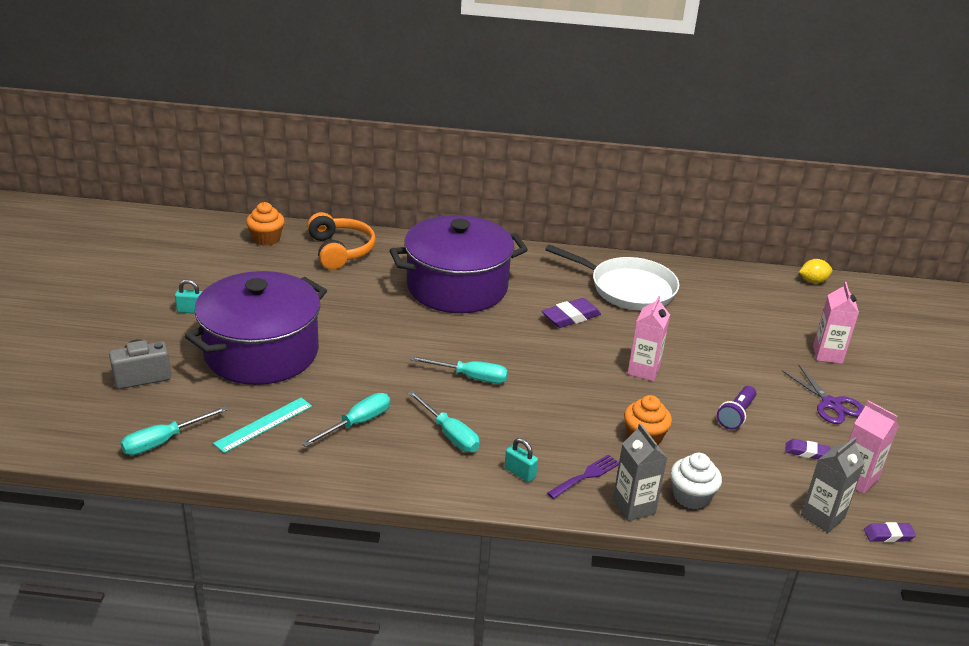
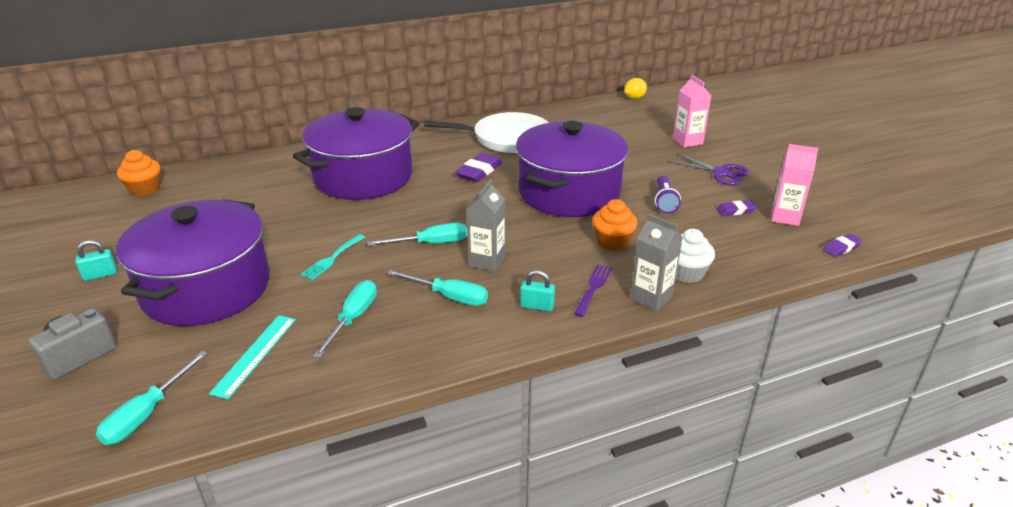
camera: 25 degrees left, 0 degrees up
orange headphones [307,212,376,270] -> none
pink carton [627,296,670,381] -> purple pot [516,121,628,217]
grey carton [801,437,865,533] -> grey carton moved to [466,179,505,272]
none -> turquoise fork [300,234,365,280]

